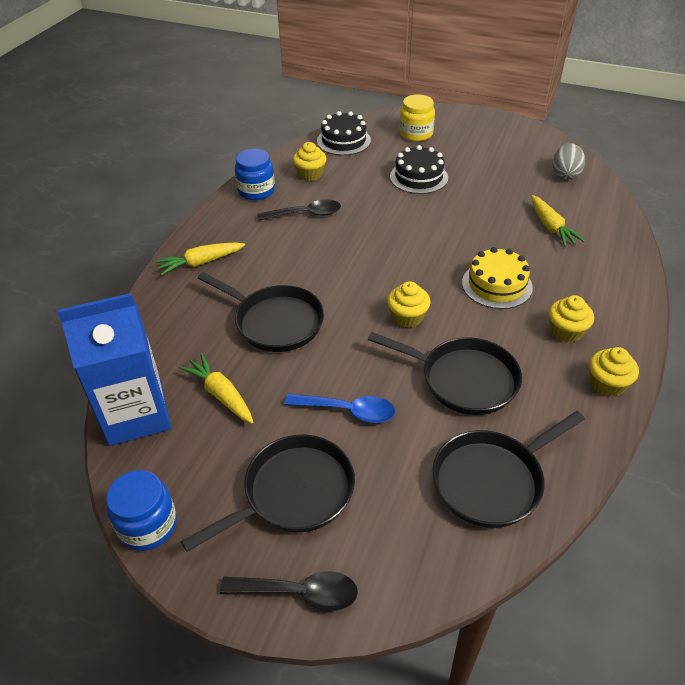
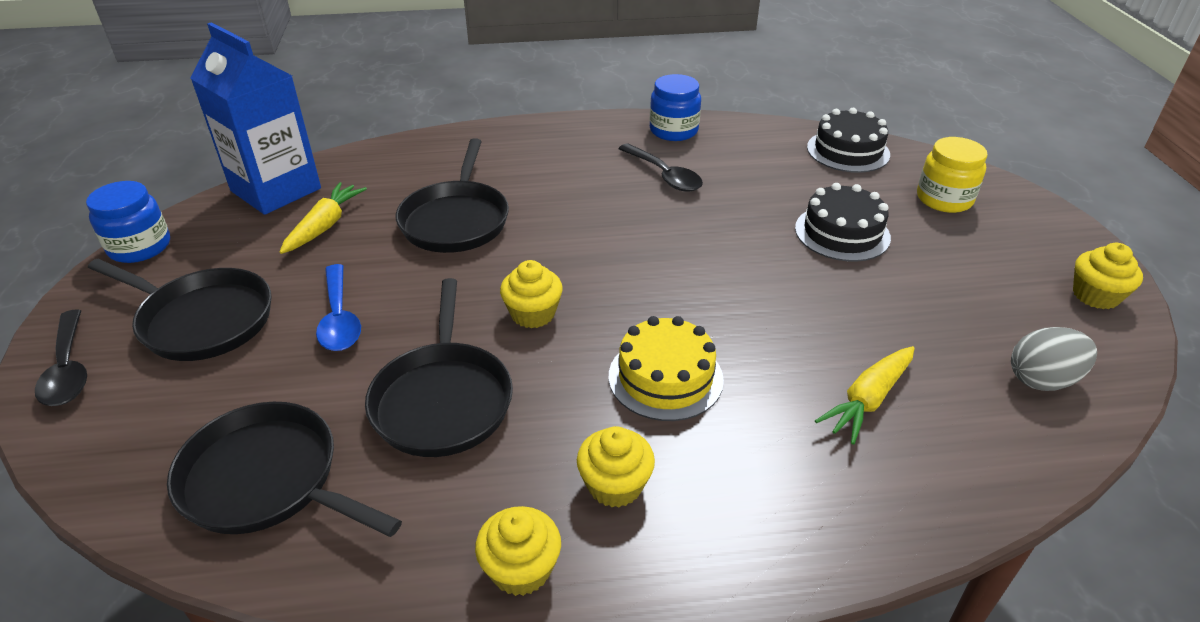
camera: 60 degrees right, 5 degrees down
yellow carrot [155,243,245,276] -> none
yellow cupcake [293,142,327,181] -> yellow cupcake moved to [1073,243,1143,309]

